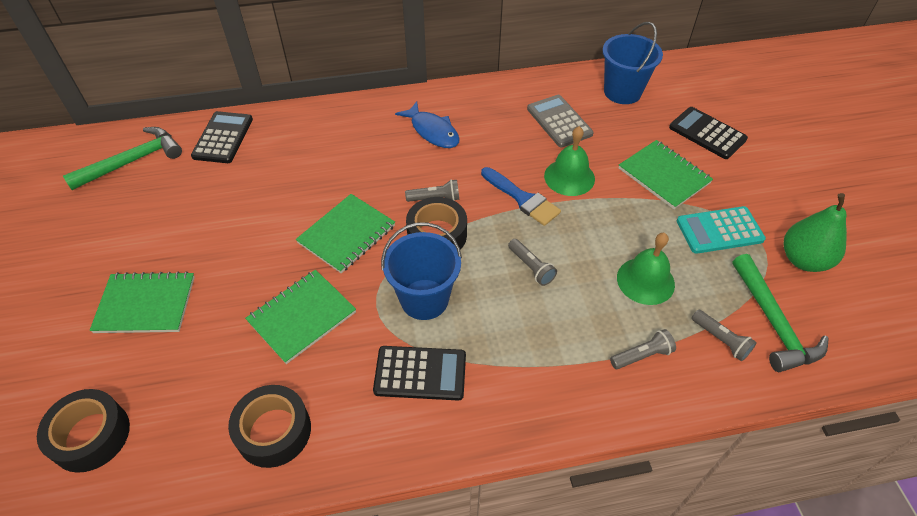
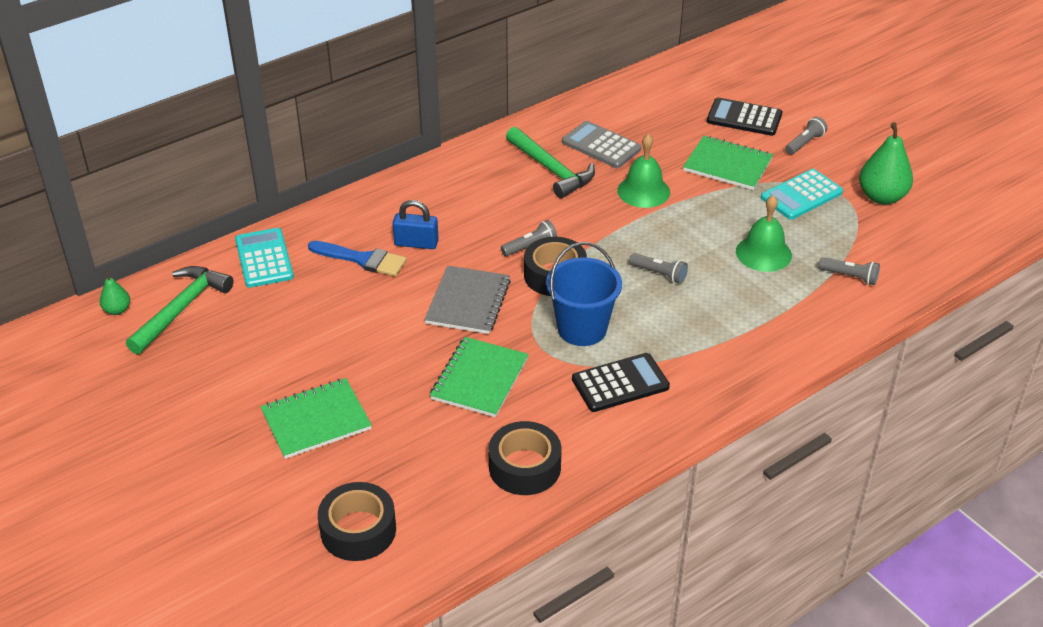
camera: 25 degrees left, 10 degrees down
black calculator [191,111,253,163] -> turquoise calculator [235,228,294,288]
green notebook [296,194,395,273] -> grey notebook [424,266,511,334]
blue fish [395,101,460,148] -> none
blue brush [481,167,561,226] -> blue brush moved to [308,241,407,276]
blue bucket [603,22,663,104] -> none
grey flashlight [610,329,676,369] -> grey flashlight moved to [785,117,827,155]
green hammer [733,254,829,372] -> green hammer moved to [506,127,595,198]
none -> green pear [100,271,130,315]
none -> blue padlock [393,200,439,249]

